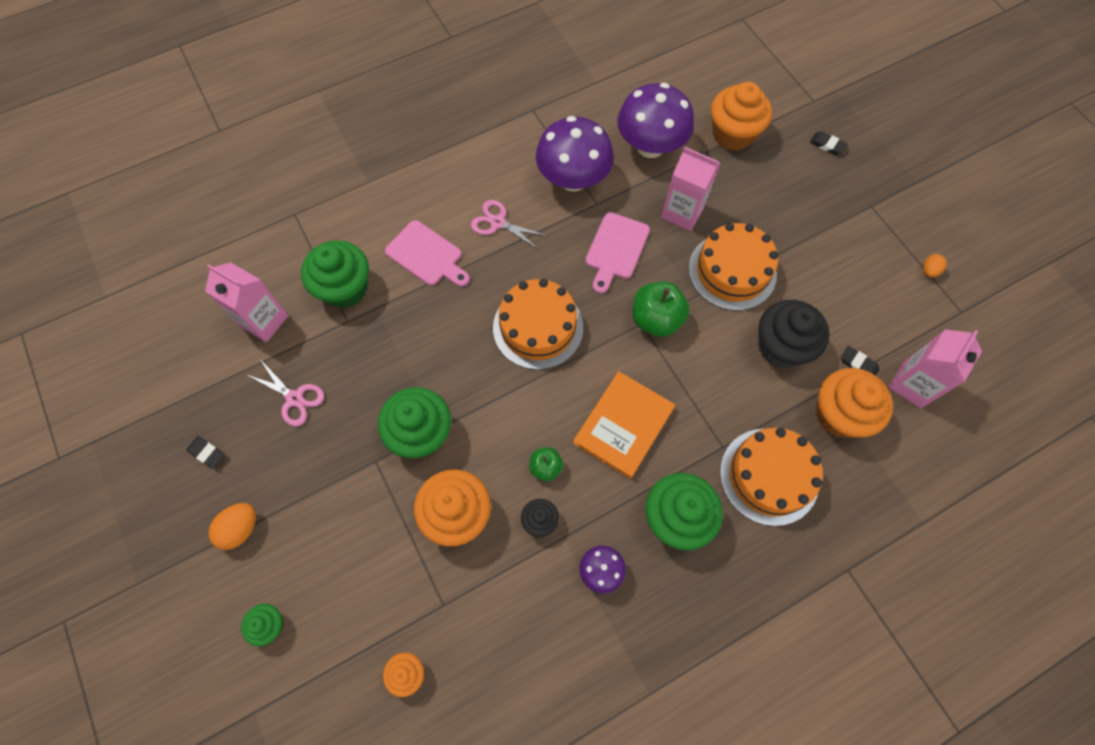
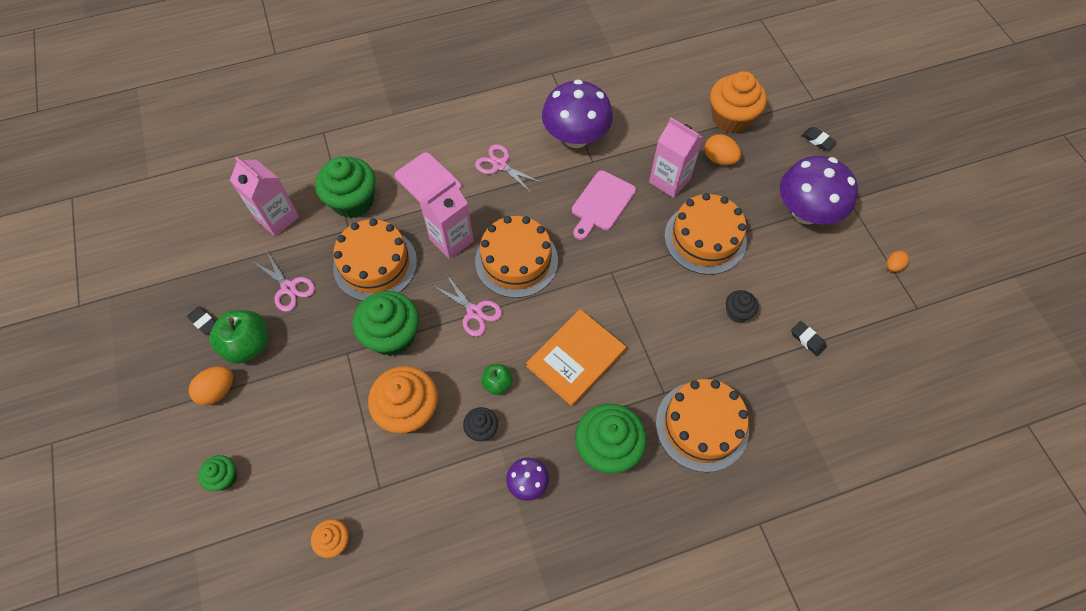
camera: 10 degrees right, 5 degrees down
purple mushroom [618,83,694,158] -> purple mushroom moved to [780,156,858,224]
green apple [633,282,690,337] -> green apple moved to [209,310,268,364]
black cupcake [758,300,830,368] -> black cupcake [726,290,758,322], size x0.51
orange cupcake [815,368,893,438] -> none
pink carton [888,329,982,408] -> pink carton moved to [419,180,474,259]
none -> orange cake [333,218,417,301]
none -> pink scissors [433,274,502,337]
none -> orange egg [705,134,741,165]

